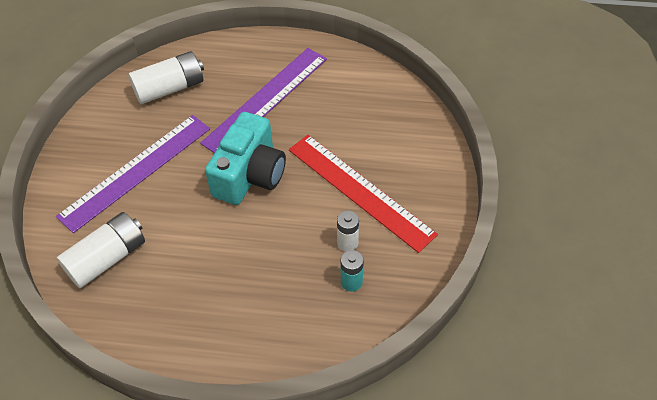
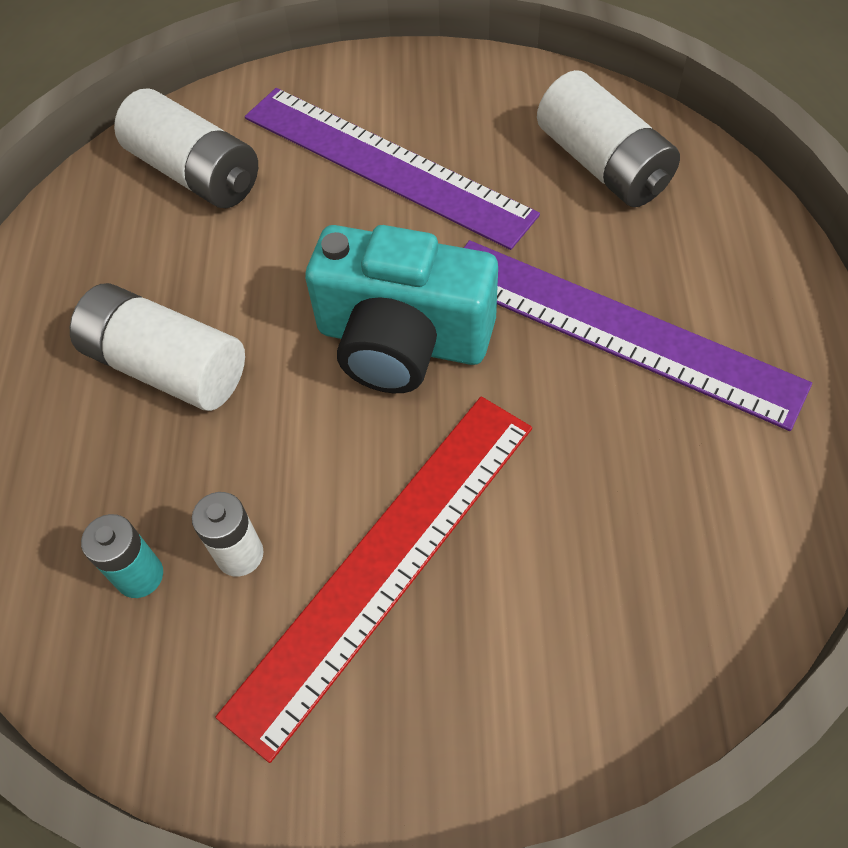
camera: 85 degrees right, 5 degrees up
none -> white battery [70,283,245,411]

